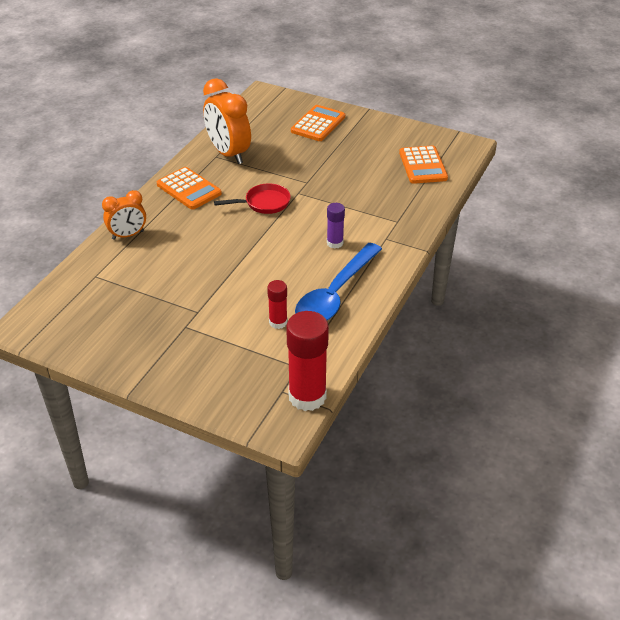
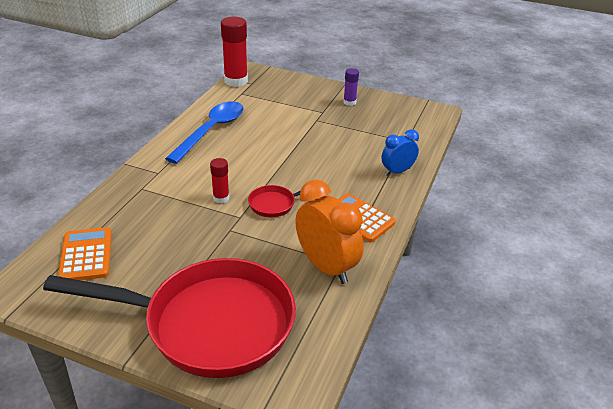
camera: 175 degrees right, 5 degrees down
orange clock [102,190,146,240] -> blue clock [381,129,419,176]
red glue stick [267,280,288,329] -> red glue stick moved to [210,158,230,203]
orange calculator [291,105,345,141] -> red pan [43,258,296,378]
purple glue stick [327,203,345,248] -> purple glue stick moved to [343,68,359,106]

